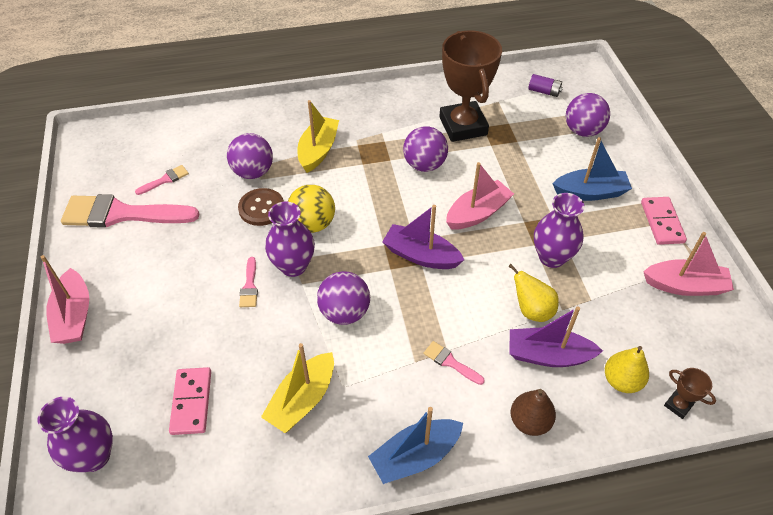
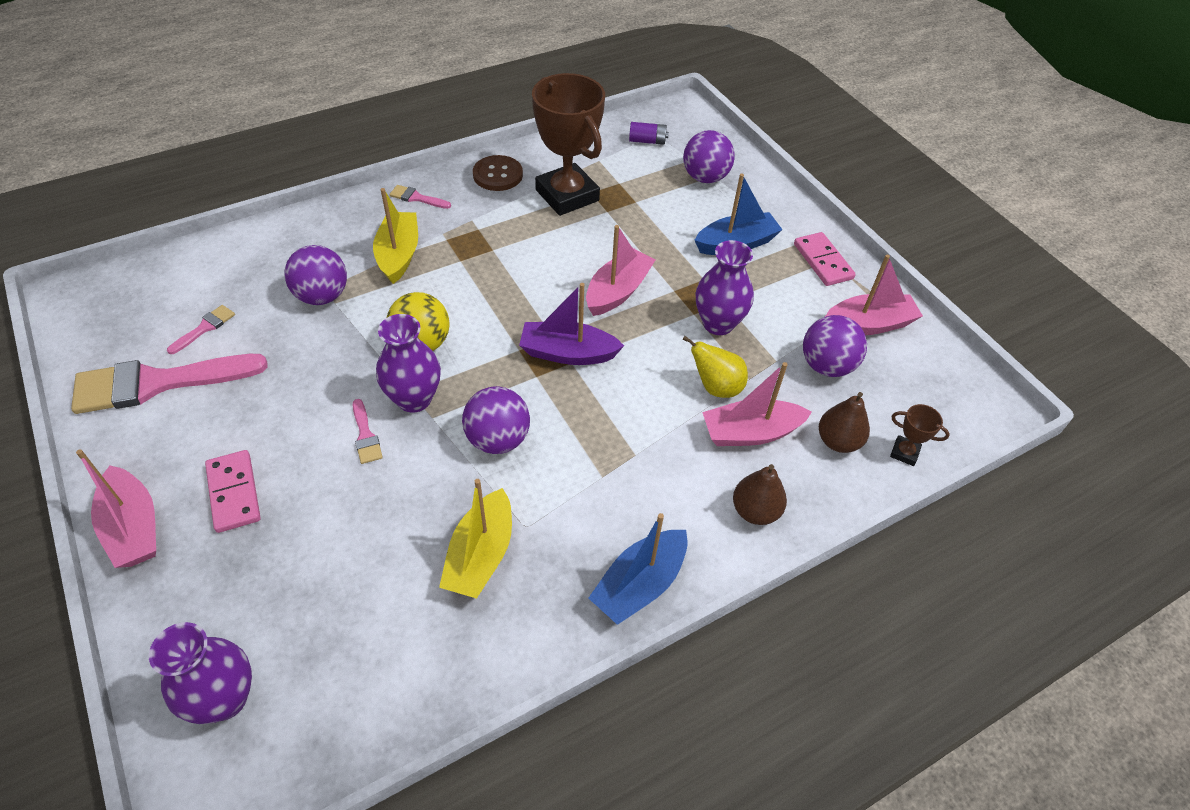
camera: 20 degrees left, 0 degrees up
pink domino [169,367,211,435] -> pink domino moved to [205,450,261,533]
brown button [238,188,284,226] -> brown button moved to [473,155,523,191]
purple ball [403,126,448,172] -> purple ball moved to [803,315,867,377]
pink brush [424,341,485,385] -> pink brush moved to [390,185,451,209]
purple boat [510,306,603,367] -> pink boat [702,362,812,446]
yellow pear [605,346,649,393] -> brown pear [819,392,870,453]

